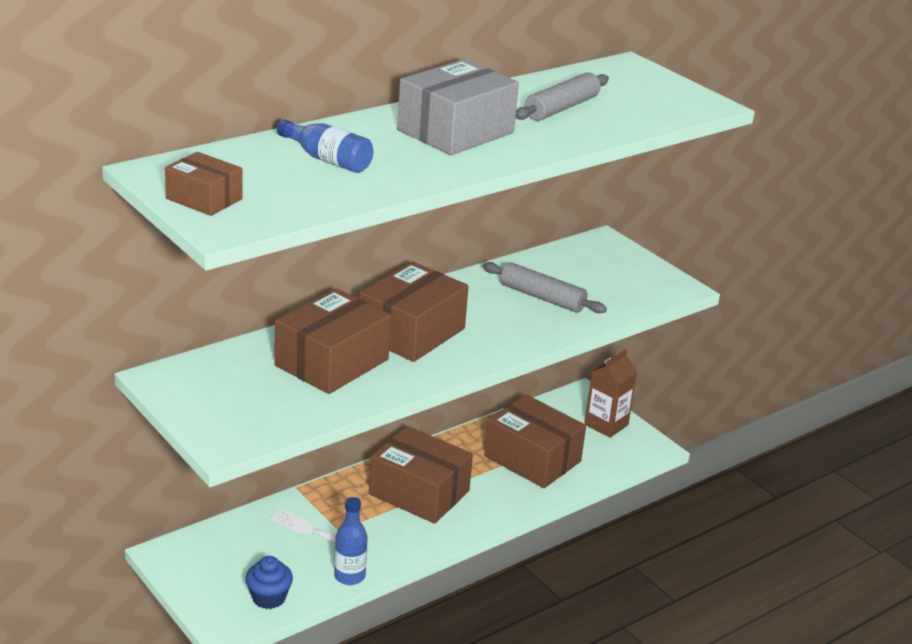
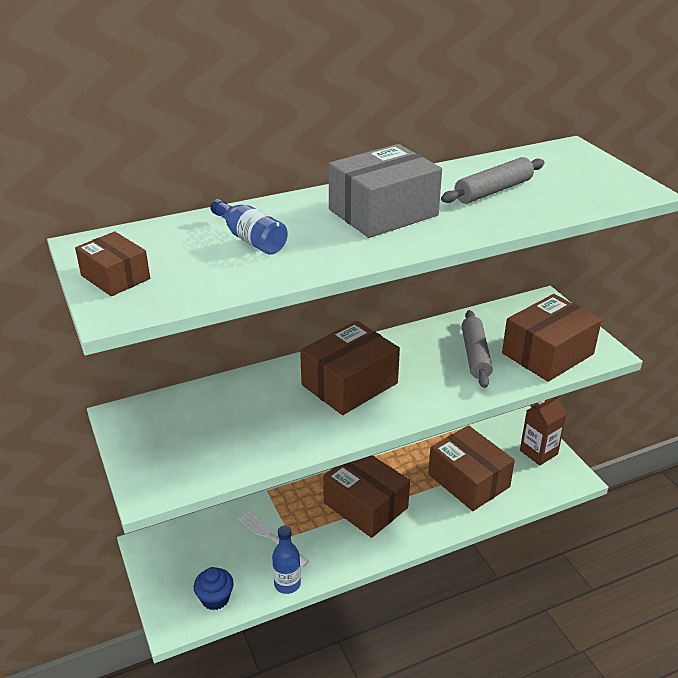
camera: 15 degrees right, 5 degrees up
brown box [274,288,391,394] -> brown box moved to [502,294,602,382]
grey rolling pin [483,262,607,313] -> grey rolling pin turned 45 degrees clockwise [462,310,493,388]

